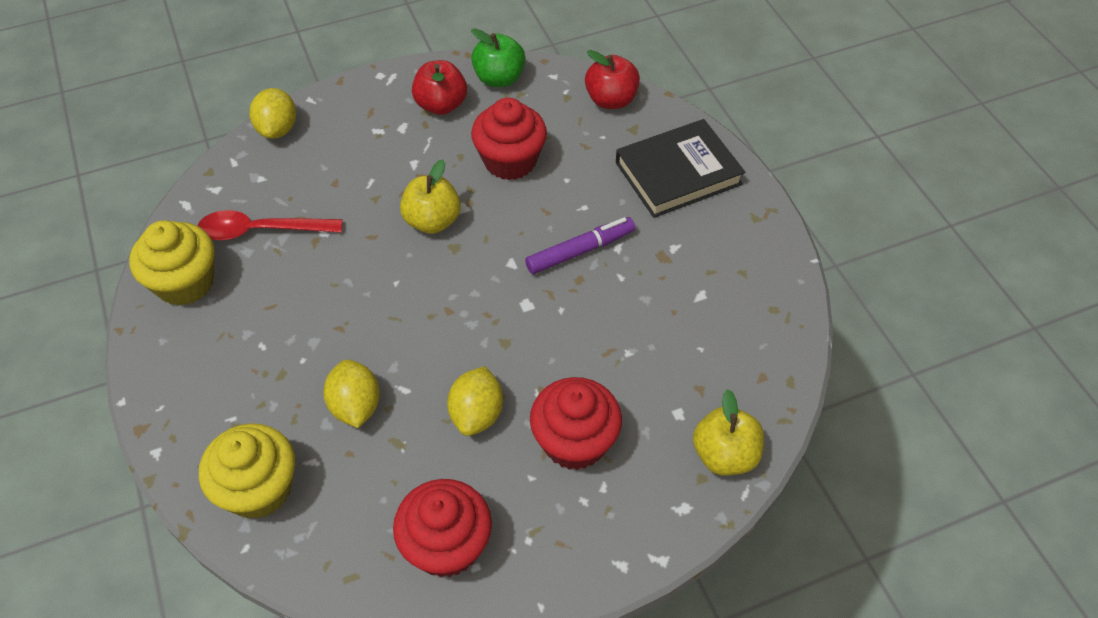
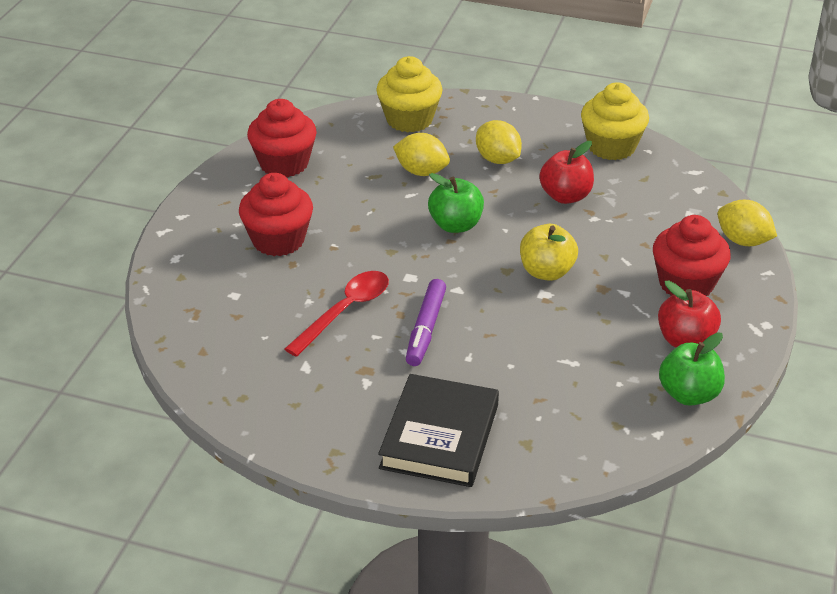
camera: 130 degrees right, 15 degrees down
red spoon [198,210,343,240] -> red spoon moved to [285,271,389,357]
yellow lemon [447,366,503,436] -> yellow lemon moved to [476,120,522,164]
red cupcake [471,98,547,180] -> red cupcake moved to [653,215,731,296]
red apple [585,50,640,109] -> red apple moved to [539,141,594,204]
yellow apple [693,389,764,476] -> none
none -> green apple [428,173,484,233]

